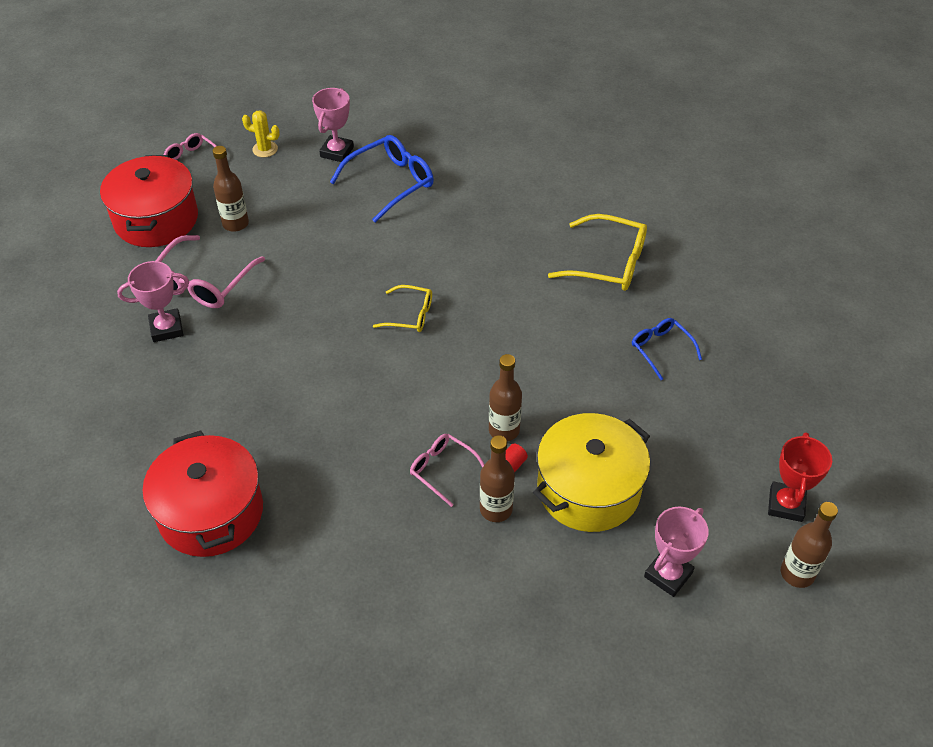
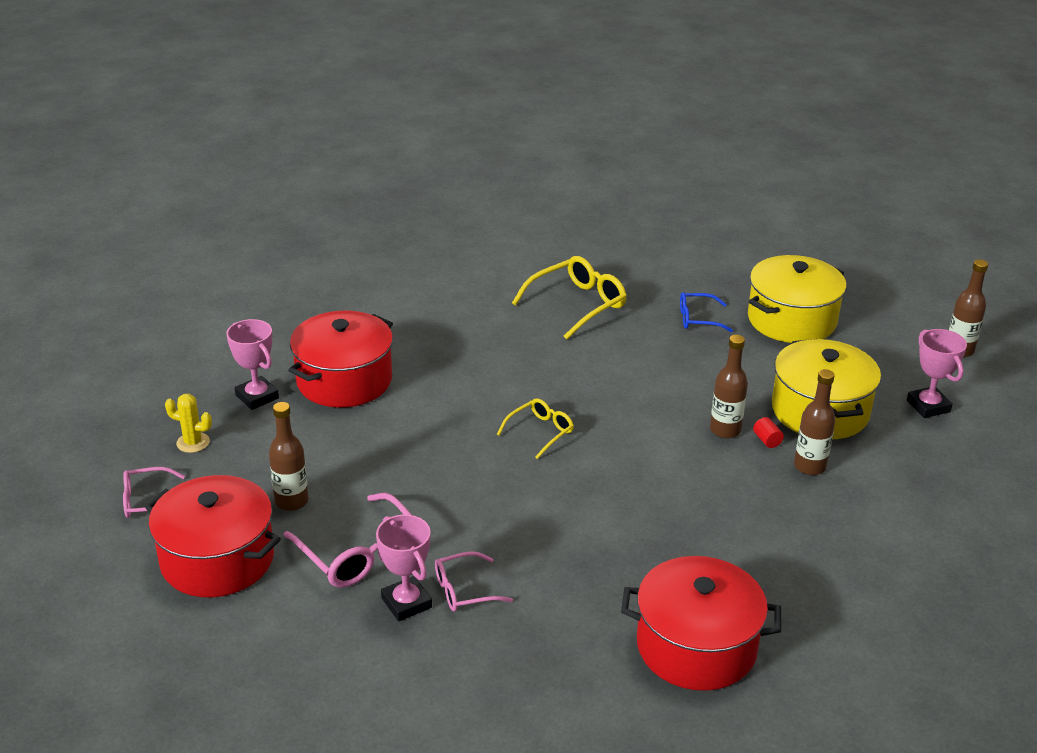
camera: 60 degrees left, 15 degrees down
pink trophy [117,261,189,342] -> pink trophy turned 45 degrees counterclockwise [376,515,432,621]
yellow cactus [242,110,280,157] -> yellow cactus turned 60 degrees clockwise [165,394,212,453]
blue glasses [330,135,434,223] -> red pot [288,311,393,408]
pink glasses [410,434,485,507] -> pink glasses moved to [435,551,513,611]
red trophy [768,432,832,522] -> none
none -> yellow pot [748,255,846,343]

